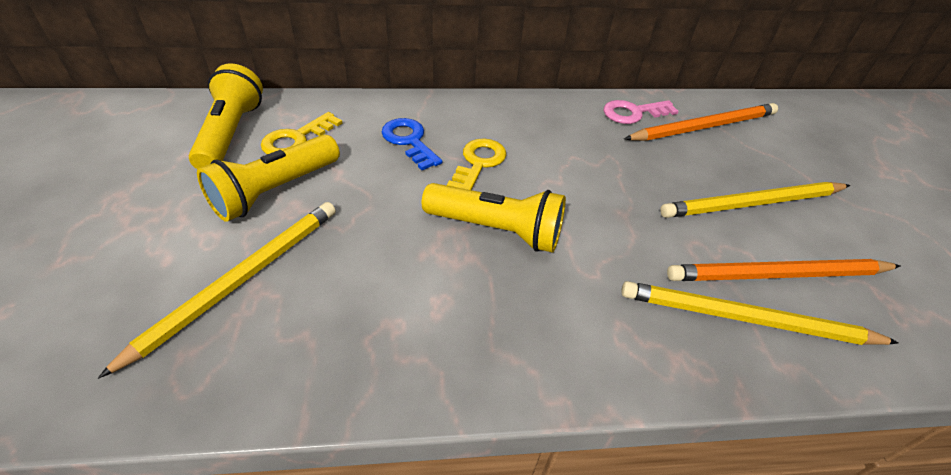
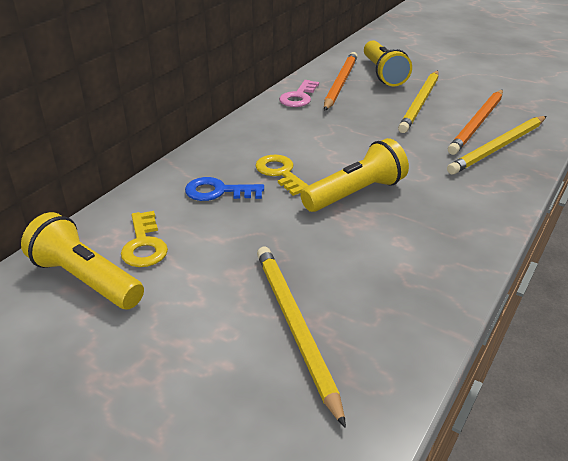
camera: 50 degrees left, 10 degrees down
yellow flashlight [197,134,340,222] -> yellow flashlight moved to [364,40,412,86]

